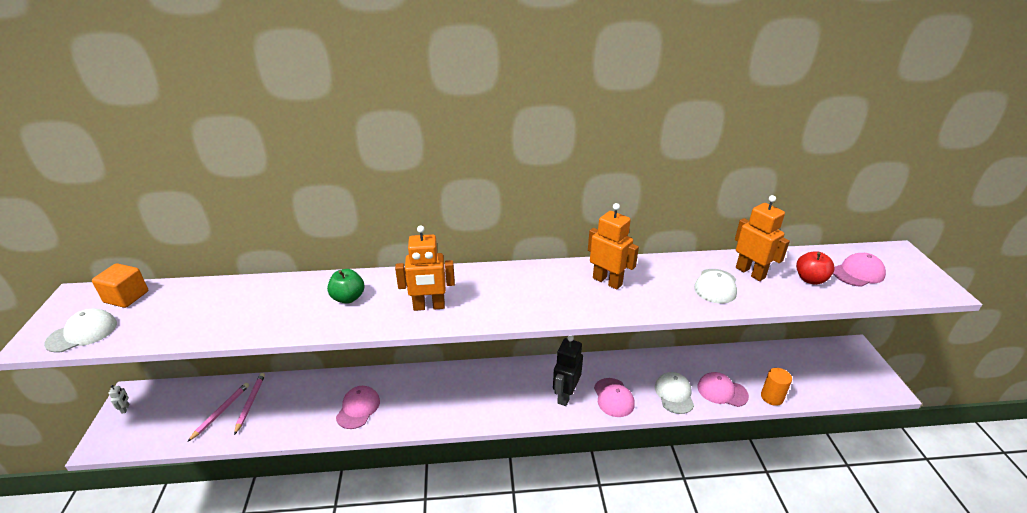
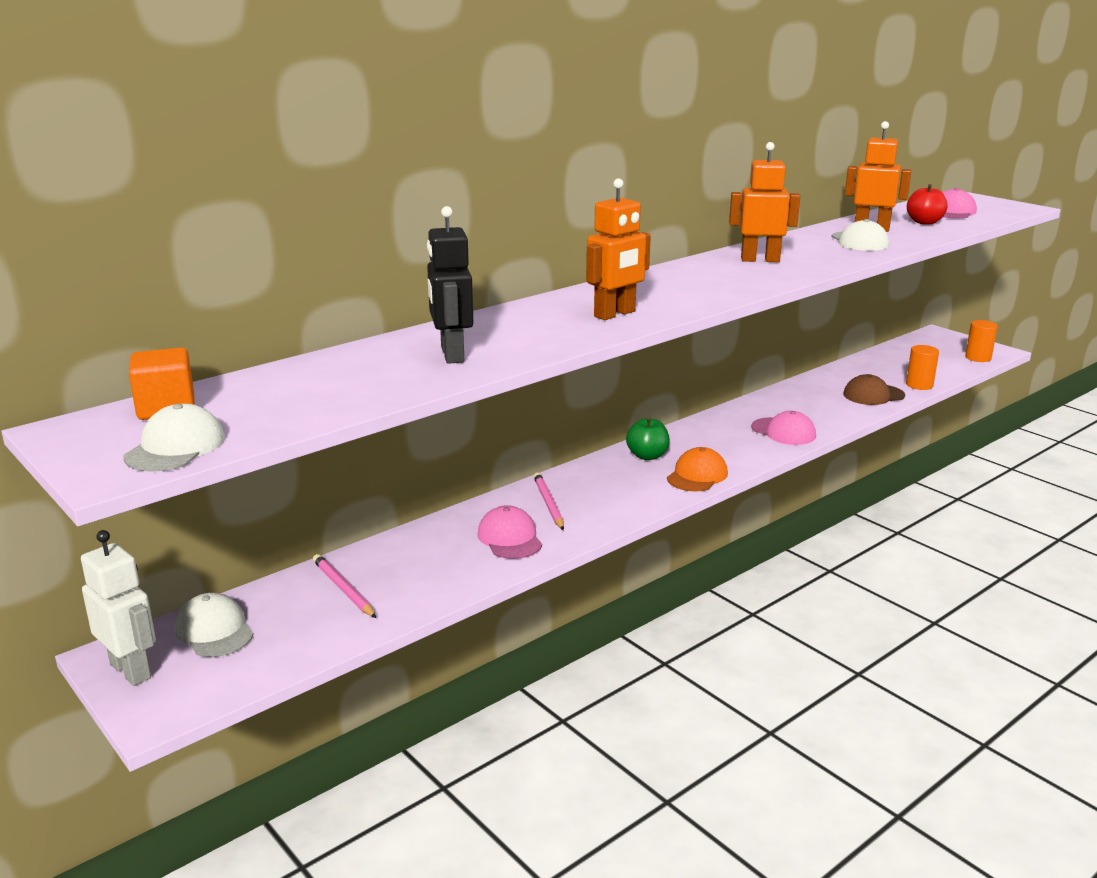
camera: 35 degrees left, 10 degrees down
white robot [108,385,130,414] -> white robot [81,530,156,686], size x2.41
pink pencil [188,382,249,442] -> pink pencil moved to [534,472,564,530]
green apple [327,269,364,304] -> green apple moved to [626,417,670,460]
black robot [553,336,583,406] -> black robot moved to [427,206,473,364]
white cap [655,372,694,414] -> white cap moved to [175,593,253,657]
pink cap [698,372,749,407] -> brown cap [843,374,905,405]
none -> orange cap [667,447,728,492]
none -> orange cylinder [965,320,998,362]

